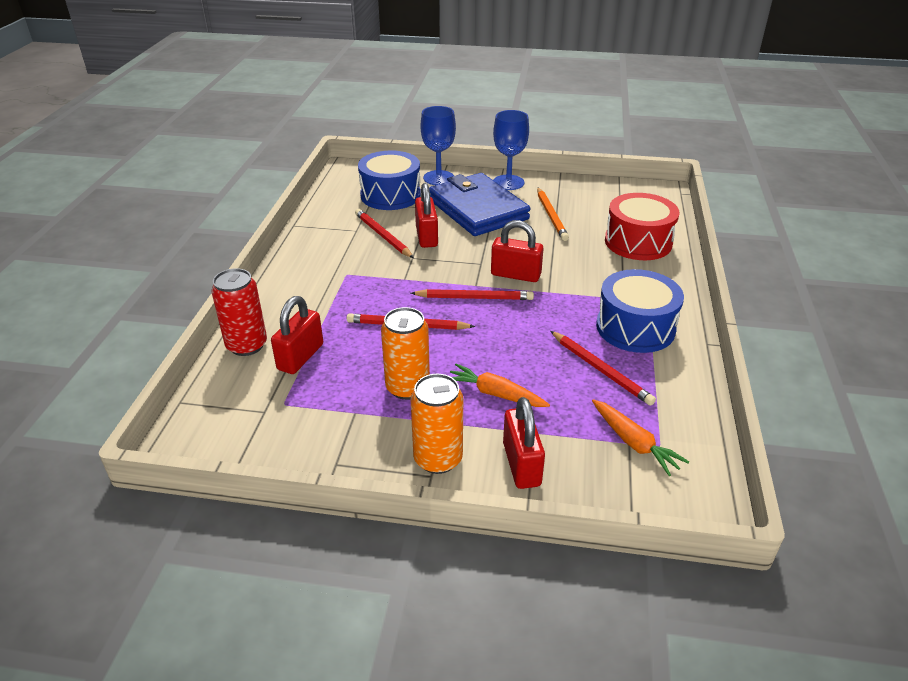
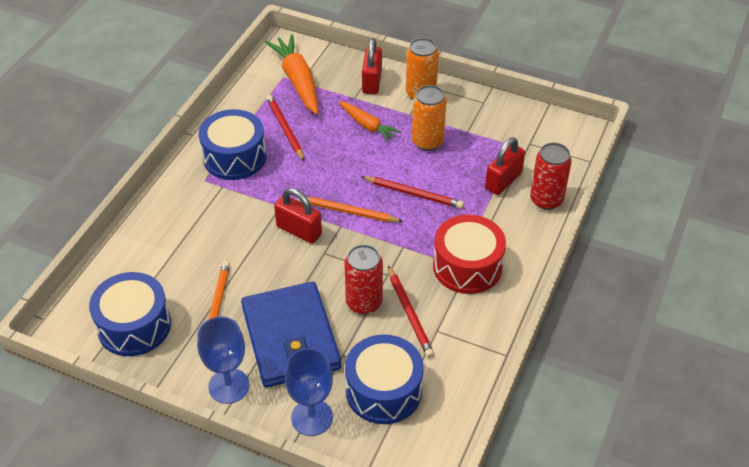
camera: 165 degrees left, 10 degrees up
red pencil [411,289,534,300] -> orange pencil [298,195,404,222]
red padlock [415,183,438,248] -> red can [344,245,383,315]
orange carrot [592,399,689,476] -> orange carrot [265,34,318,115], size x1.67
red drum [605,193,679,260] -> red drum moved to [433,215,506,294]
none -> blue drum [89,272,171,356]

